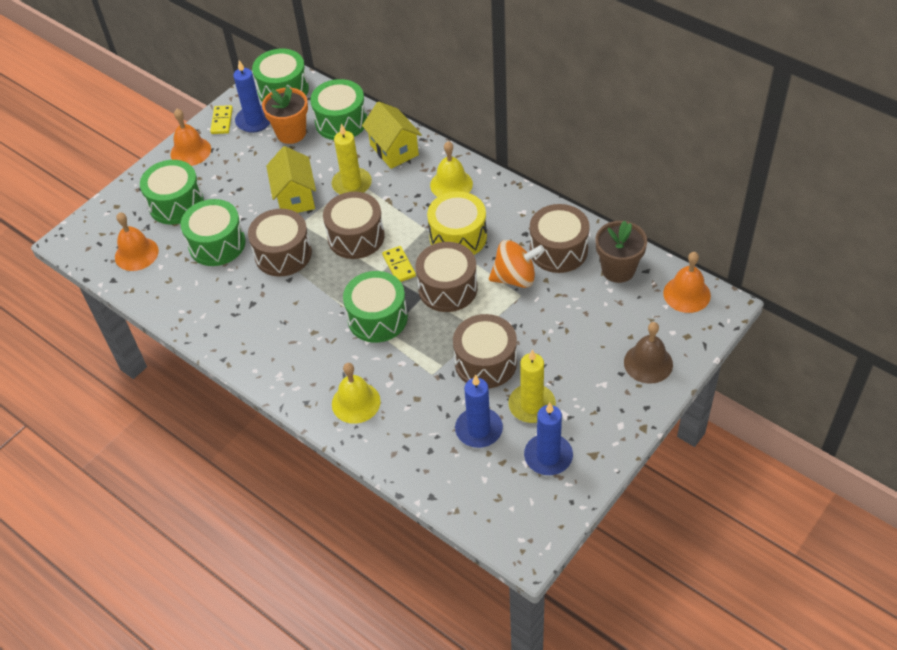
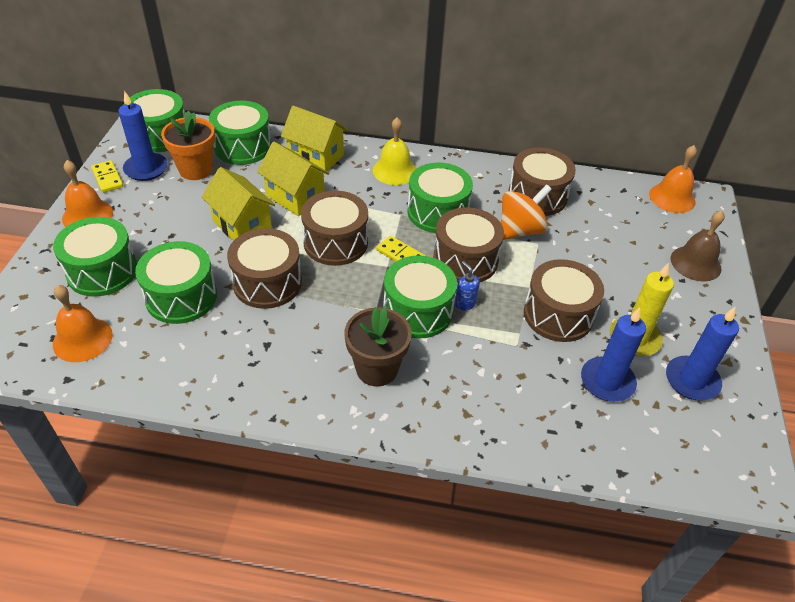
camera: 35 degrees left, 5 degrees down
yellow candle [332,124,372,194] -> yellow house [257,142,329,216]
yellow bell [332,363,381,424] -> none
yellow drum [427,191,487,255] -> green drum [408,163,473,233]
brown flower pot [595,221,647,283] -> brown flower pot moved to [344,307,412,386]
none -> blue soap dispenser [455,261,480,311]

